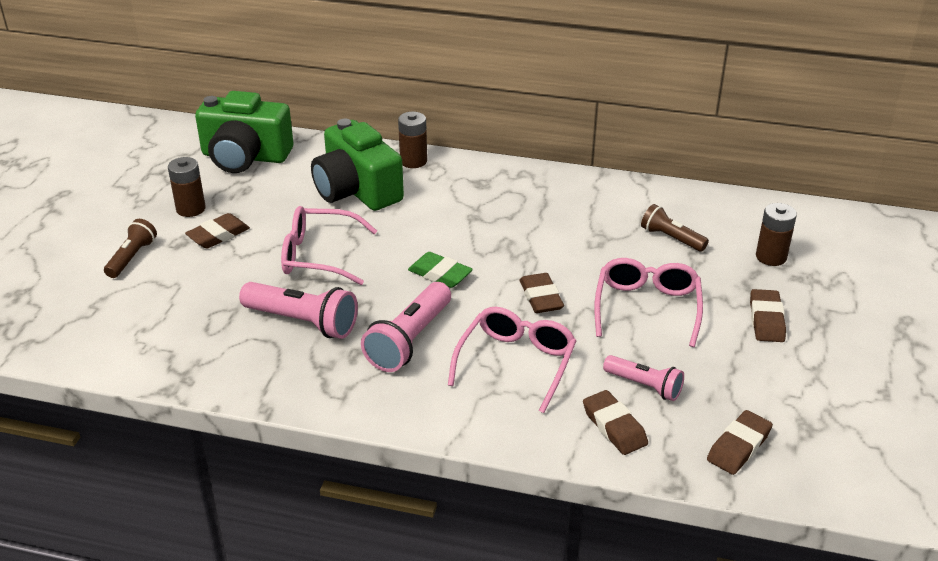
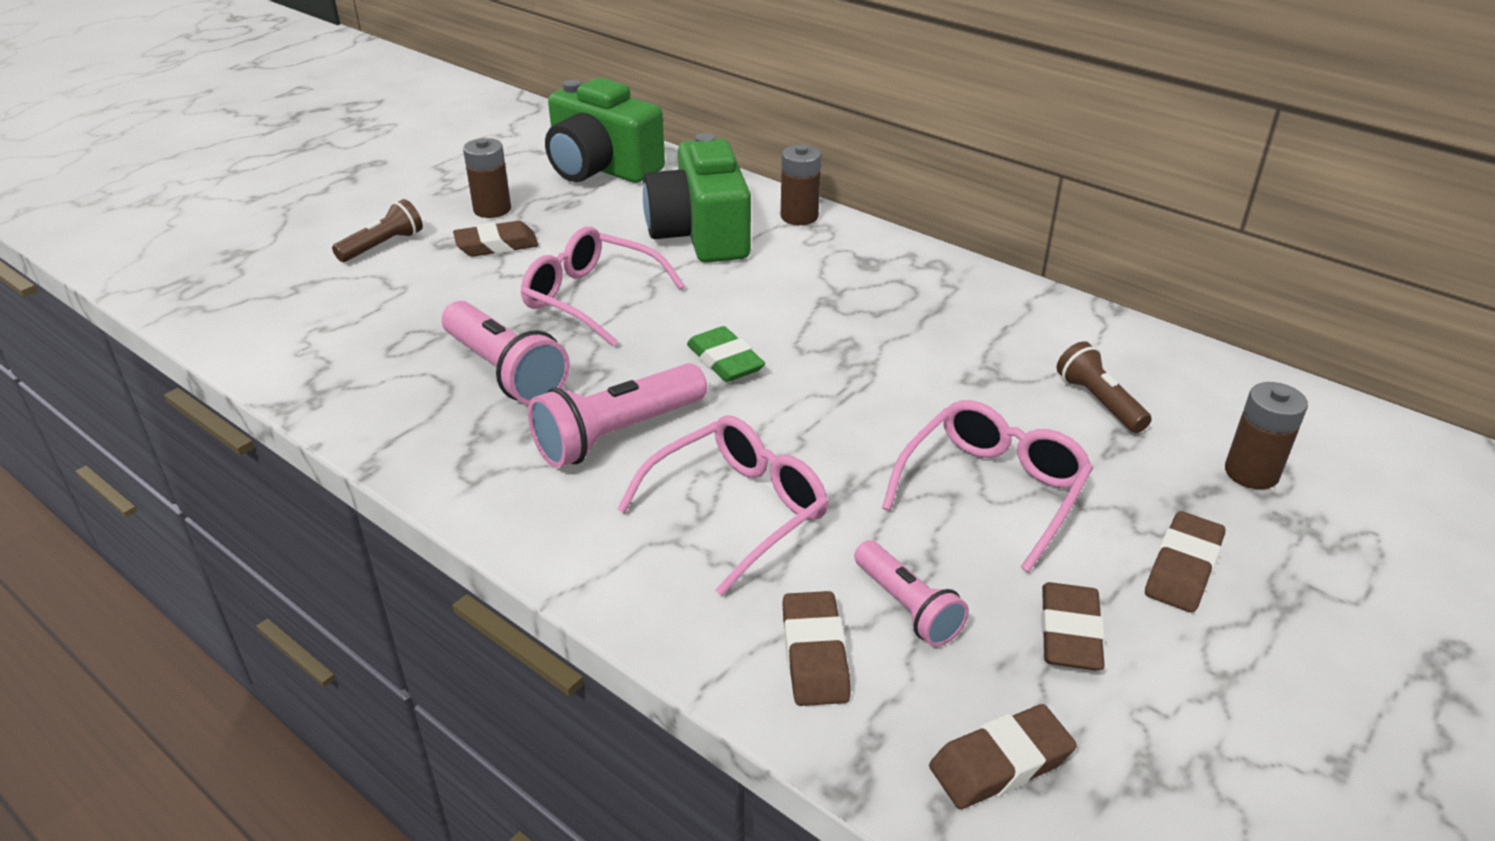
camera: 25 degrees right, 0 degrees up
brown eraser [520,273,564,313] -> brown eraser moved to [1041,582,1105,670]

